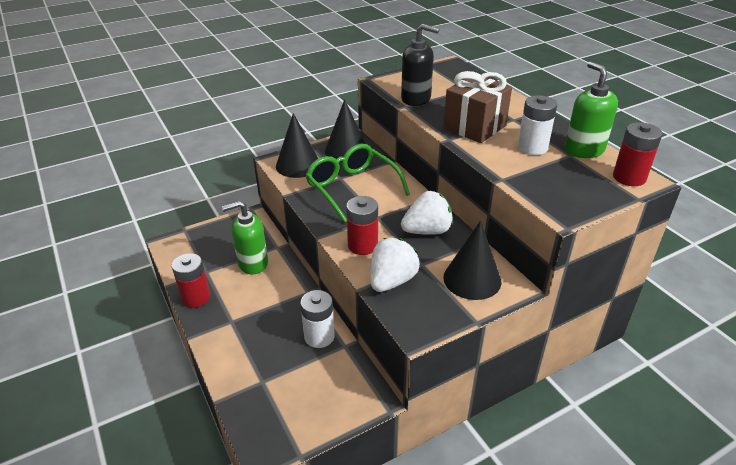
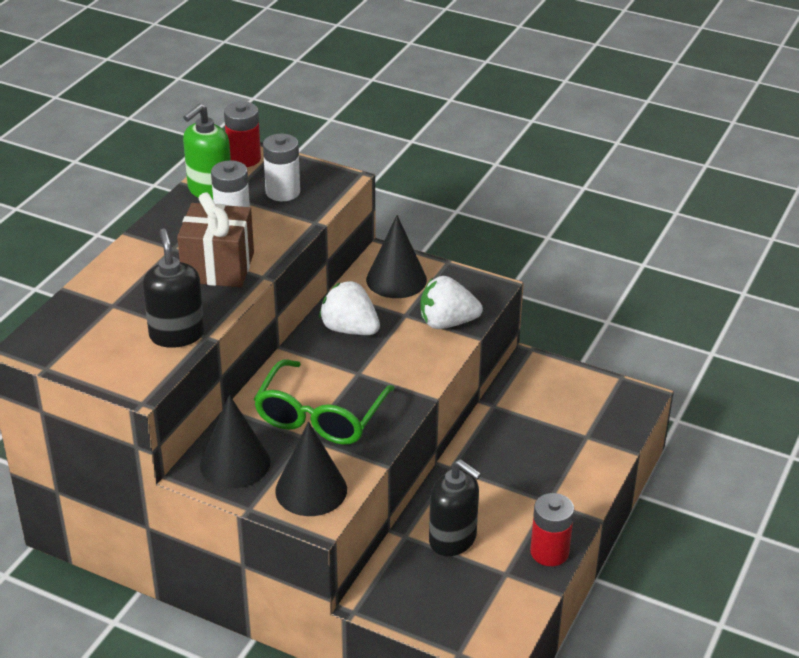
camera: 125 degrees left, 0 degrees up
green soap dispenser [222,201,268,275] -> black soap dispenser [429,459,481,556]
white battery [300,290,335,348] -> white battery moved to [263,134,300,201]
red battery [346,196,378,255] -> none

